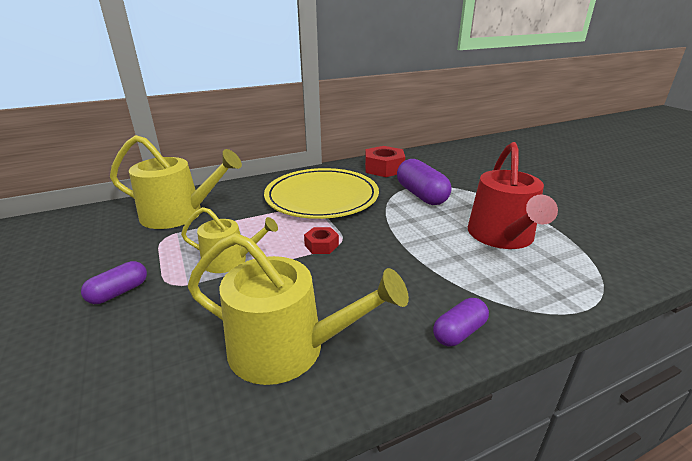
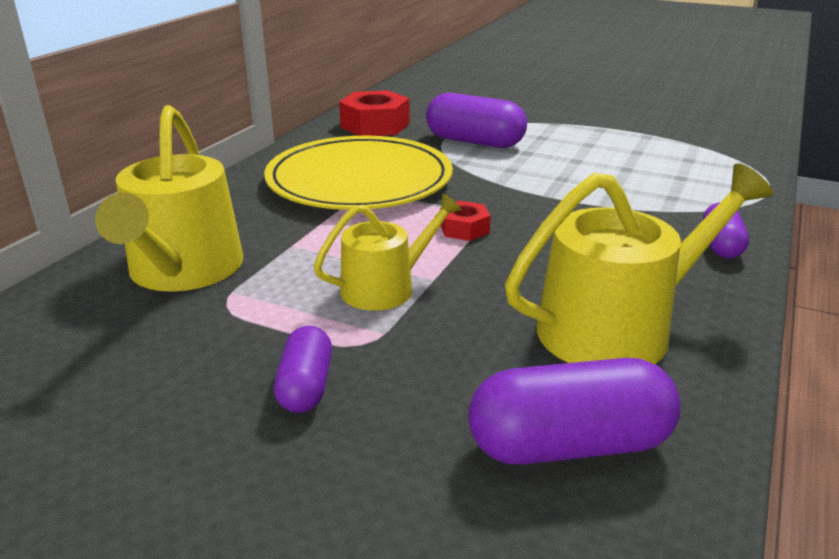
camera: 40 degrees left, 0 degrees up
yellow watering can [110,135,242,229] -> yellow watering can turned 120 degrees clockwise [95,105,243,292]
red watering can [468,142,558,249] -> none
none -> purple capsule [468,358,680,465]

